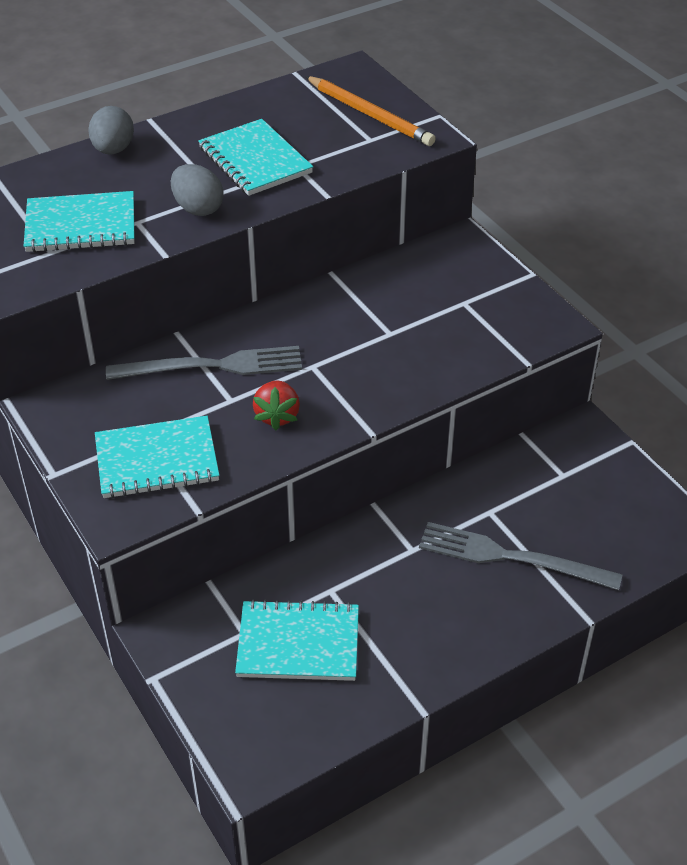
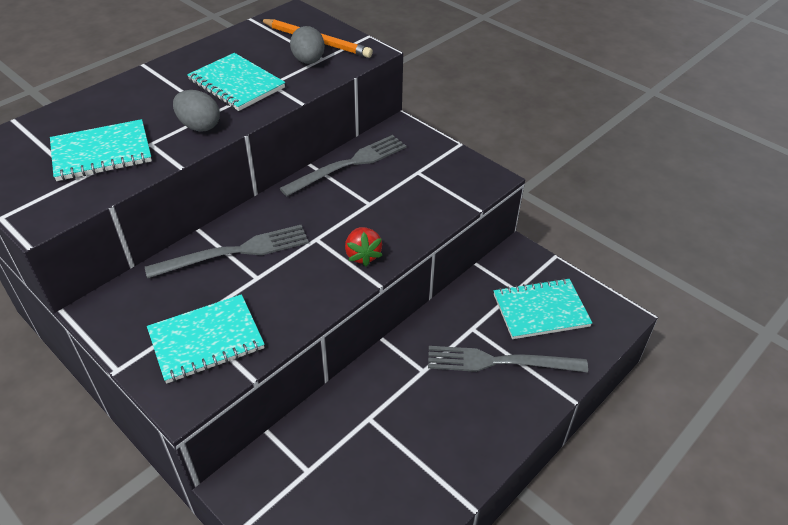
camera: 15 degrees left, 0 degrees up
grey egg [89,106,134,155] -> grey egg moved to [290,26,325,64]
turquoise notebook [235,599,359,681] -> turquoise notebook moved to [494,278,592,339]
red strawberry [253,380,300,430] -> red strawberry moved to [345,227,383,267]
none -> grey fork [279,135,407,196]

